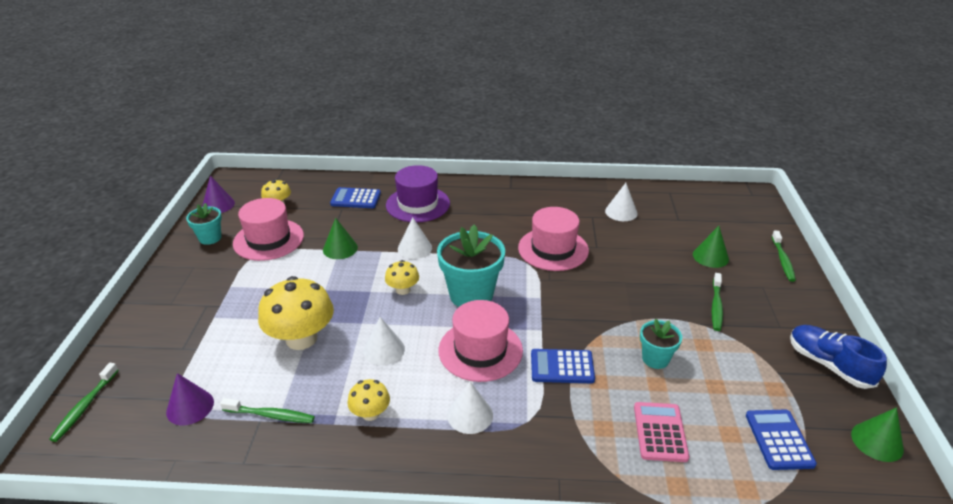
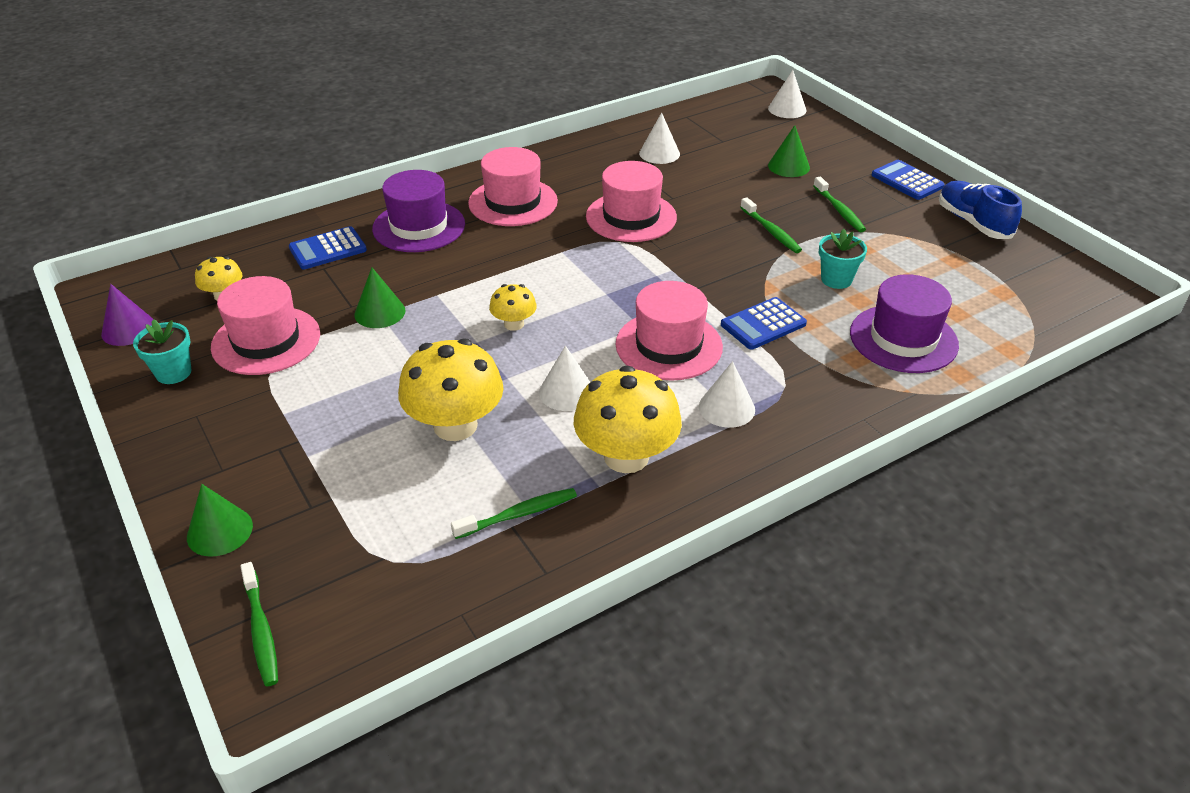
camera: 35 degrees left, 5 degrees up
purple cone [166,373,214,425] -> none
yellow mushroom [347,379,390,421] -> yellow mushroom [574,366,682,473], size x1.94
white cone [398,218,432,259] -> white cone moved to [768,70,807,118]
turquoise flower pot [437,225,505,307] -> none
pink calculator [634,402,689,462] -> purple hat [850,274,959,373]
blue calculator [746,409,817,470] -> blue calculator moved to [872,160,944,200]
green toothbrush [772,230,796,282] -> green toothbrush moved to [740,197,802,253]
blue shoe [790,325,887,389] -> blue shoe turned 45 degrees clockwise [939,181,1022,239]
green cone [851,407,904,462] -> green cone moved to [187,484,253,557]
none -> pink hat [468,147,558,226]

